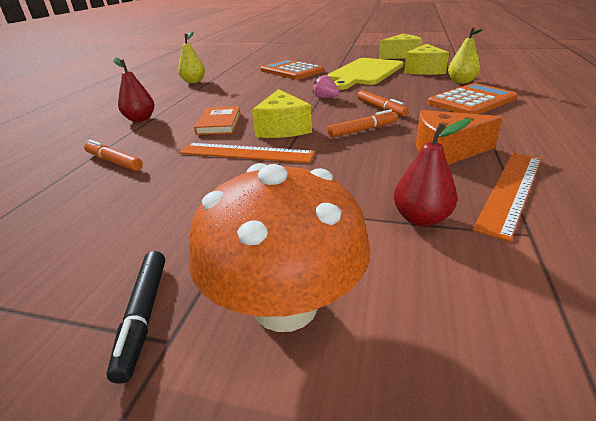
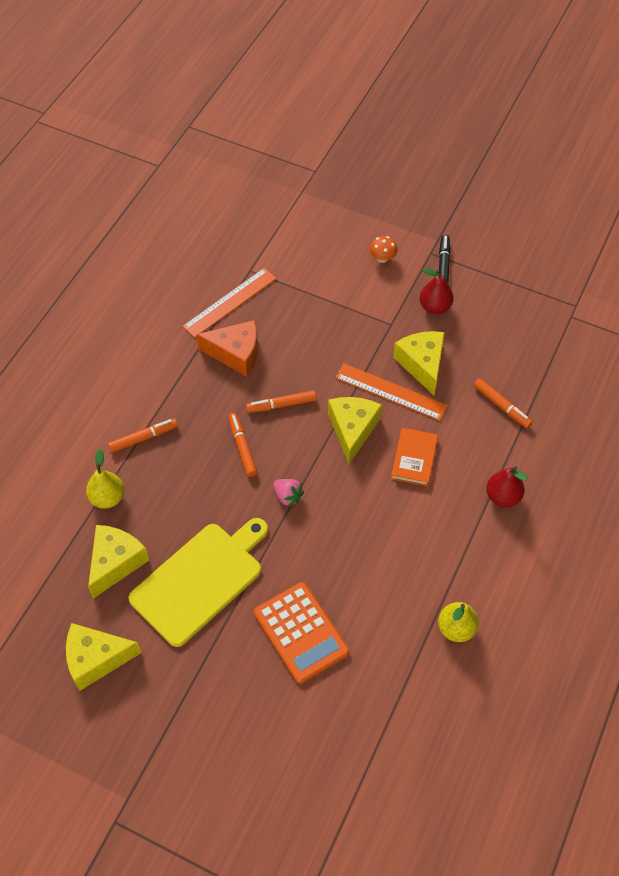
camera: 170 degrees left, 25 degrees up
orange mushroom [189,163,371,332] -> orange mushroom [370,236,397,263], size x0.40
red pear [394,119,471,227] -> red pear moved to [419,268,454,314]
orange calculator [428,83,518,114] -> orange marker [108,418,178,453]
none -> yellow cheese [393,331,445,395]

